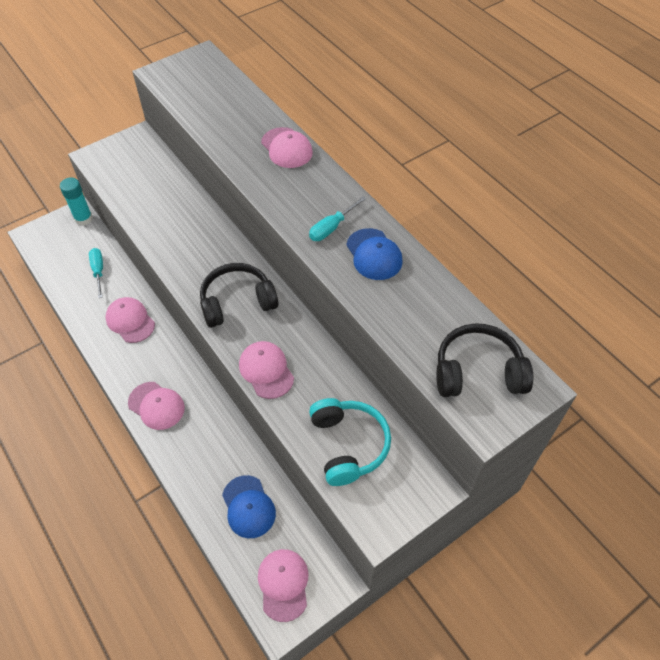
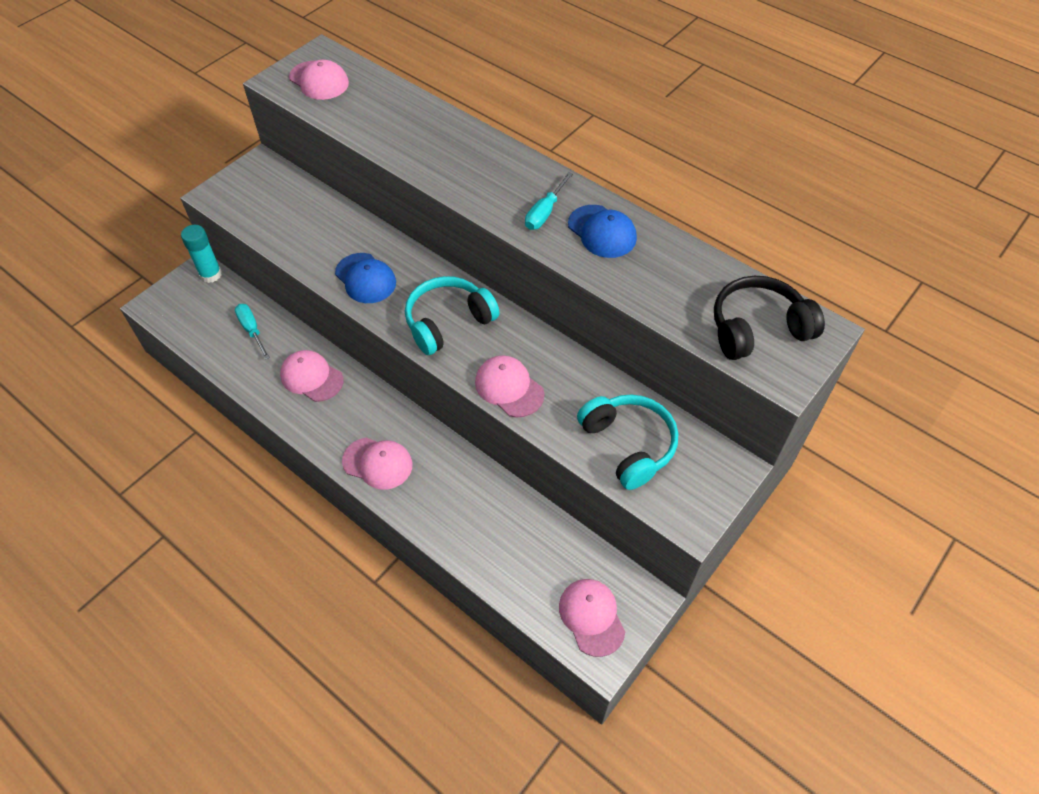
camera: 15 degrees left, 0 degrees up
black headphones [200,263,278,328] -> turquoise headphones [405,276,500,355]
blue cap [222,475,276,538] -> blue cap moved to [335,253,396,303]
pink cap [261,127,313,168] -> pink cap moved to [289,60,349,100]

